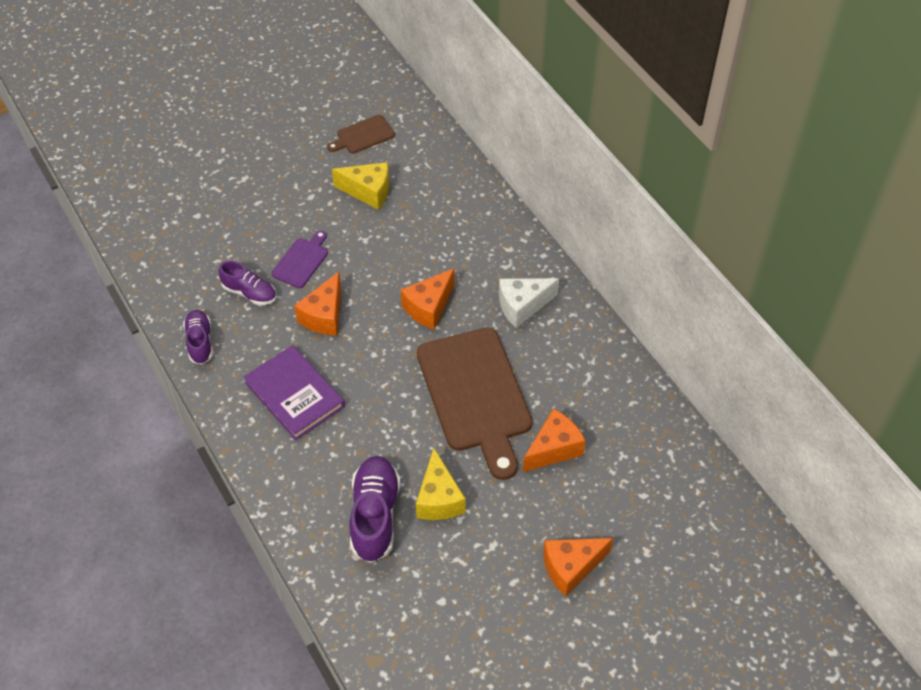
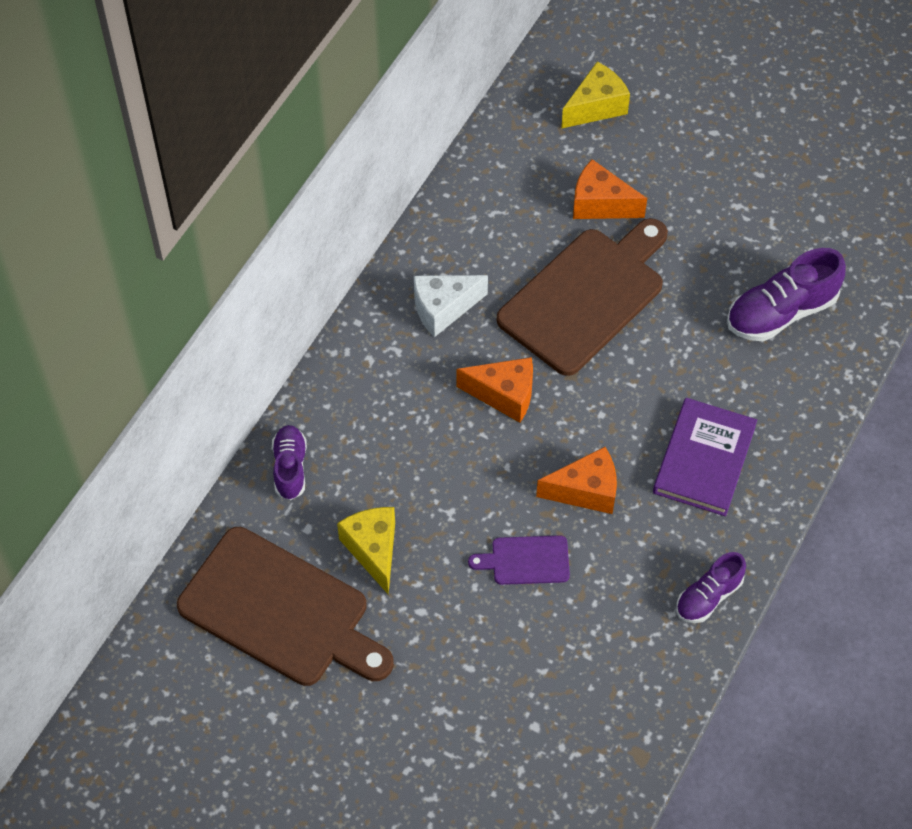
camera: 120 degrees left, 5 degrees up
purple shoe [218,261,276,305] -> purple shoe moved to [272,425,307,500]
brown cutting board [327,115,395,153] -> brown cutting board [177,527,394,686], size x2.19
yellow cheese [416,448,466,520] -> yellow cheese moved to [561,62,630,129]
white cheese [499,278,559,328] -> white cheese turned 120 degrees clockwise [414,275,488,337]
orange cheese [543,538,613,597] -> none

